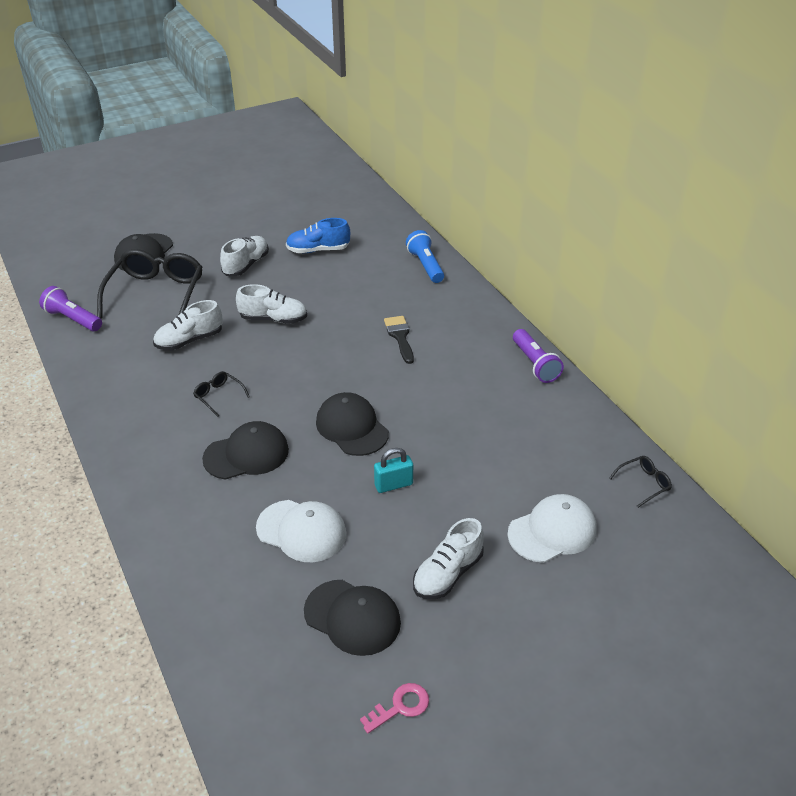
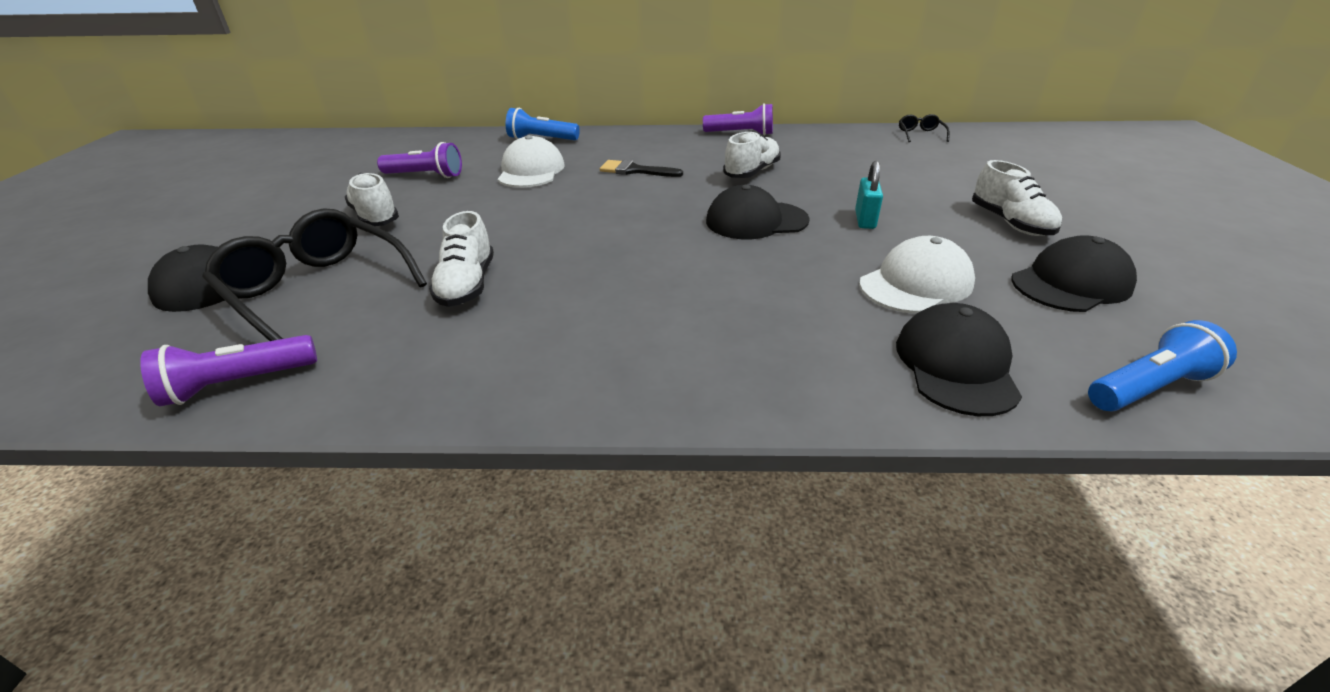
camera: 60 degrees left, 5 degrees down
black glasses [193,371,250,417] -> none
black cap [202,421,289,480] -> black cap moved to [896,303,1022,416]
white shoe [236,284,307,324] -> white shoe moved to [723,131,781,178]
blue shoe [286,218,350,253] -> purple flashlight [377,142,462,178]
pink key [360,683,429,733] -> none
white cap [508,494,597,563] -> white cap moved to [498,135,565,188]
none -> blue flashlight [1088,320,1237,411]

